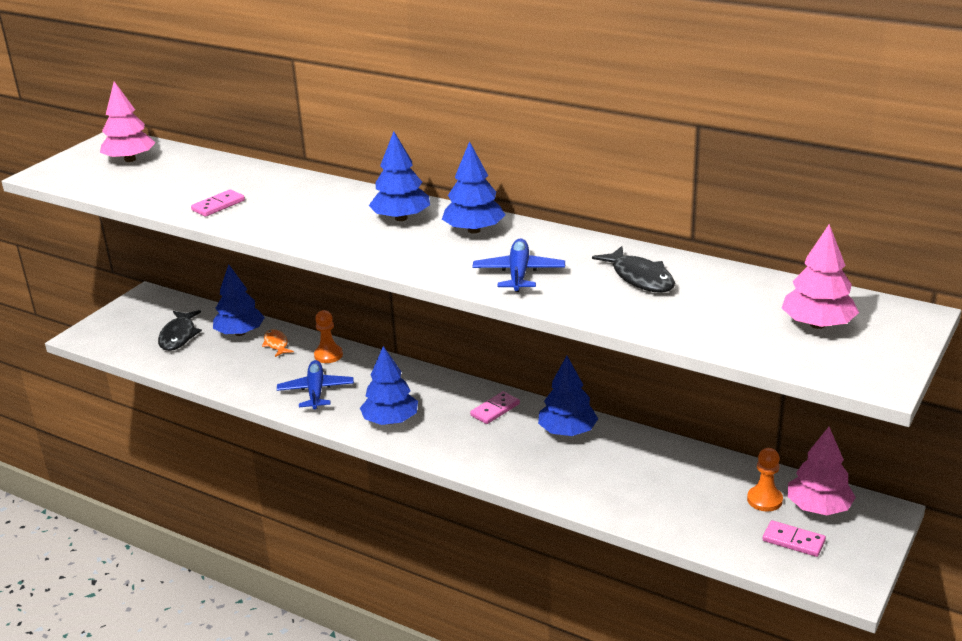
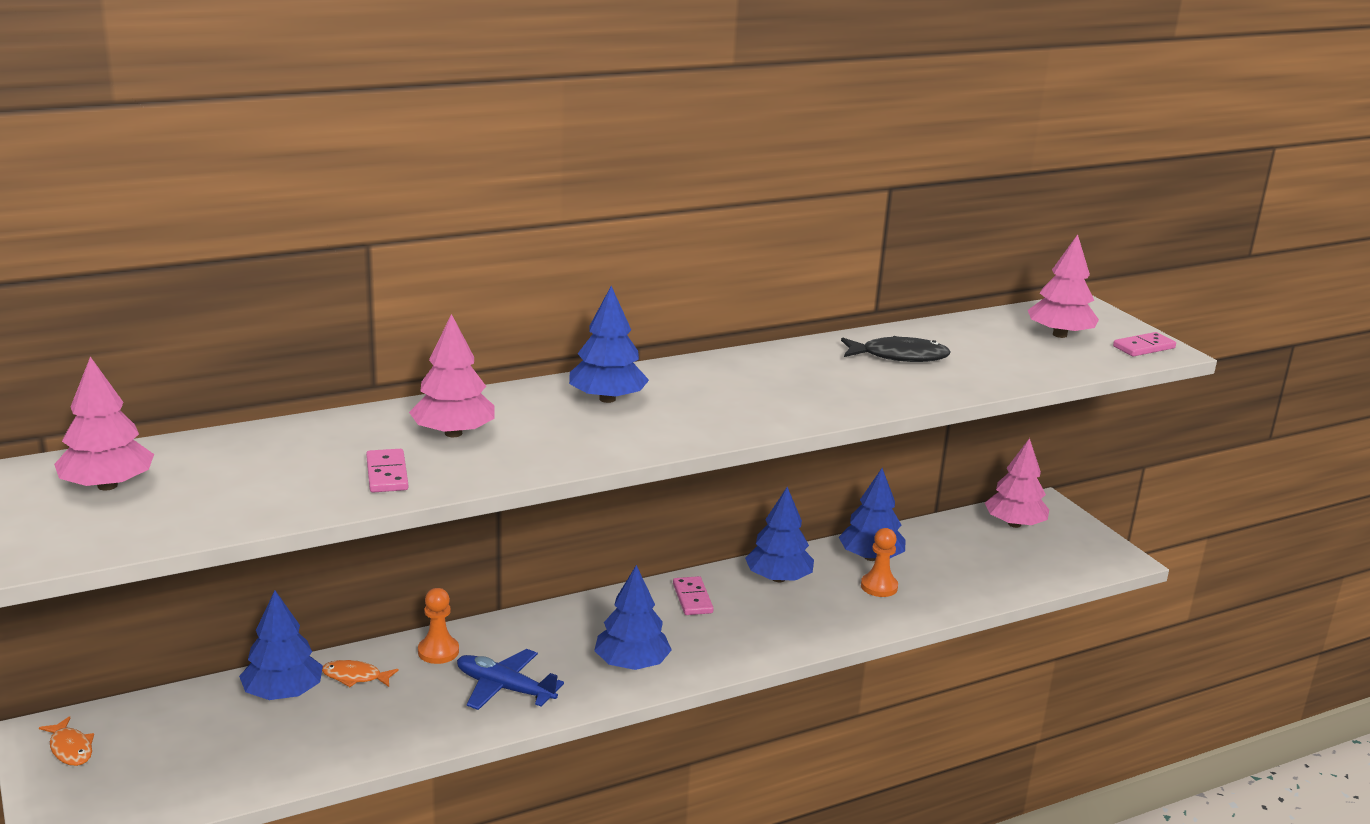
camera: 60 degrees left, 5 degrees down
black fish [158,310,202,351] -> none
blue tree [442,141,505,234] -> blue tree moved to [839,468,906,561]
blue plane [472,238,565,292] -> none
orange pawn [747,448,783,511] -> orange pawn moved to [861,528,898,597]
pink domino [763,520,826,557] -> pink domino moved to [1113,332,1176,356]
none -> orange fish [39,716,94,766]
none -> pink tree [409,314,495,437]

